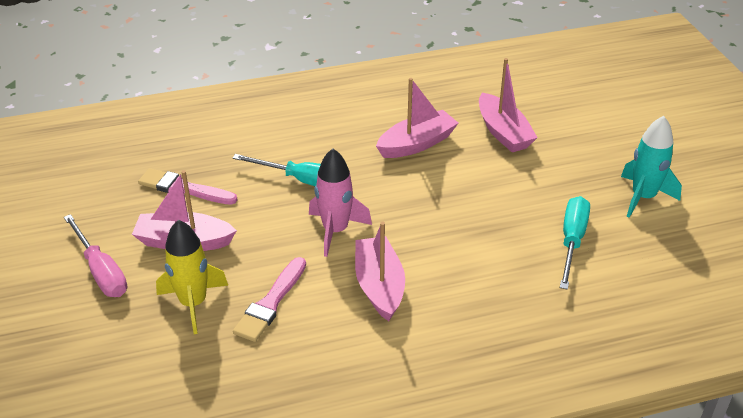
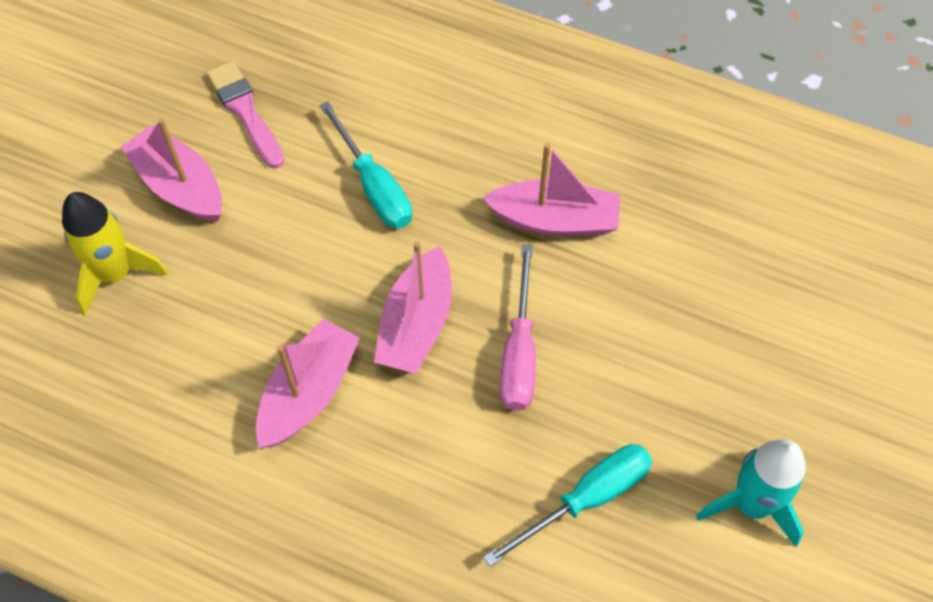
camera: 40 degrees right, 20 degrees up
pink screwdriver [64,214,127,297] -> pink screwdriver moved to [500,244,536,411]
pink brush [233,257,306,342] -> none
pink rocket [309,149,372,257] -> none
pink boat [479,58,538,152] -> pink boat moved to [374,241,452,374]

